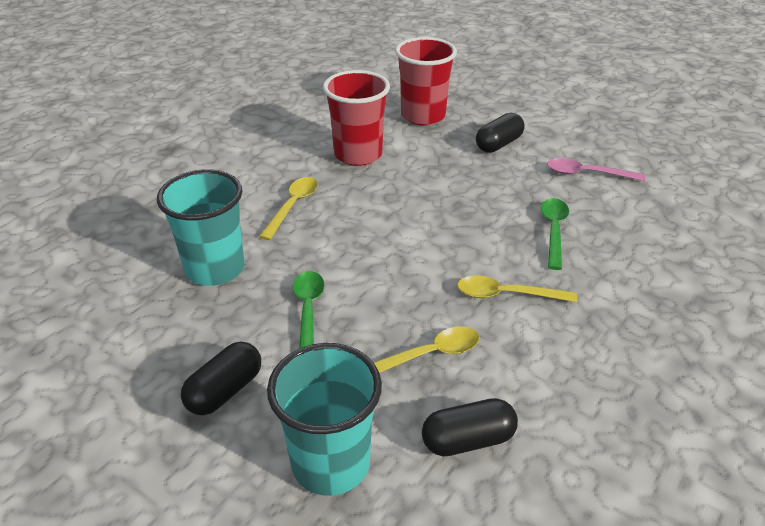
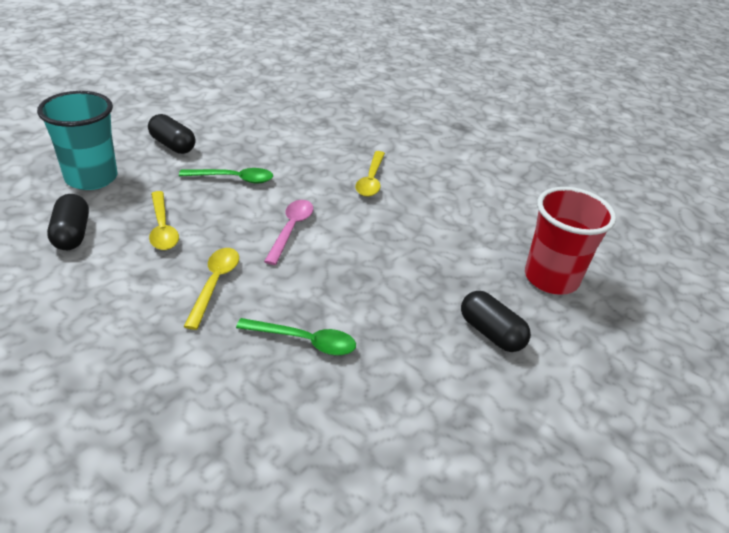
camera: 90 degrees right, 0 degrees up
turquoise cup [157,169,245,286] -> none
yellow spoon [259,177,318,240] -> yellow spoon turned 75 degrees clockwise [355,151,385,197]
red cup [323,70,390,166] -> none
pink spoon [547,158,645,181] -> pink spoon moved to [264,200,313,265]

